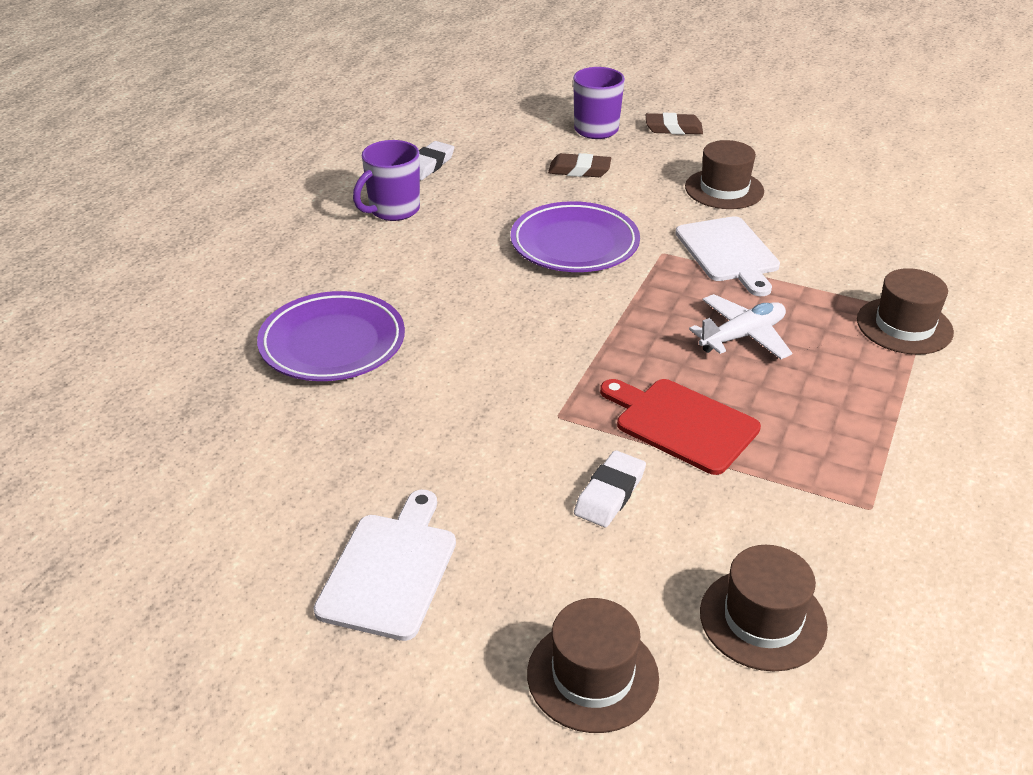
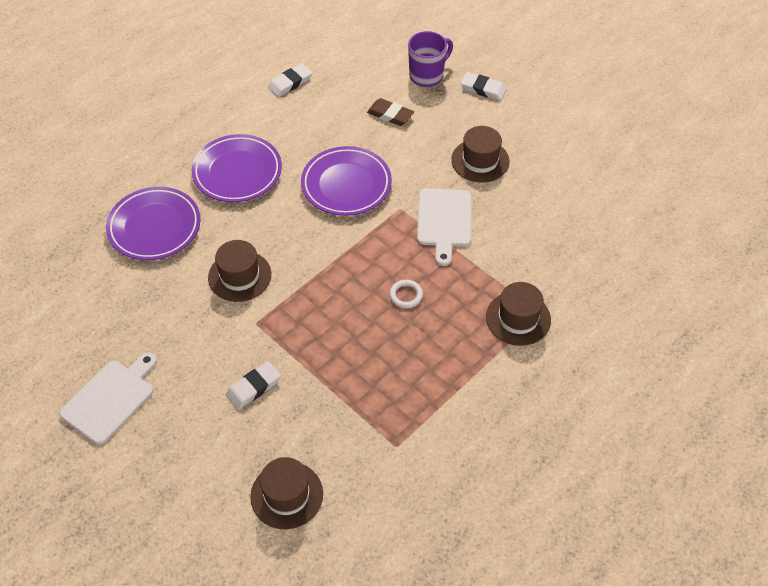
camera: 20 degrees right, 15 degrees up
purple mug [353,140,420,221] -> none
brown hat [527,598,659,733] -> brown hat moved to [208,240,271,302]
red cutting board [600,379,761,475] -> none
brown eraser [645,113,703,135] -> white eraser [461,72,507,101]
white plane [689,294,792,359] -> white ring [389,280,423,308]
none -> purple plate [191,134,282,202]

